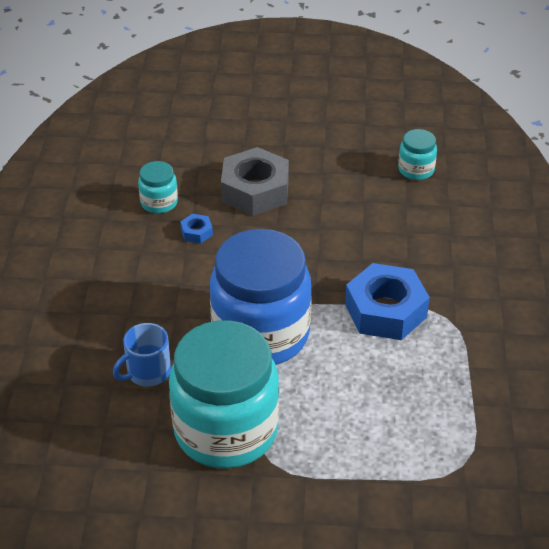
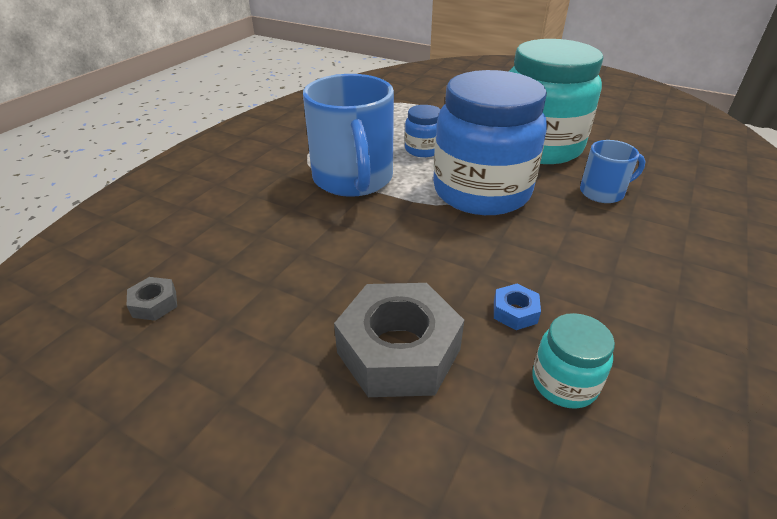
camera: 155 degrees left, 5 degrees down
blue nut [345,263,430,340] -> blue mug [303,74,394,197]
turquoise jar [398,129,437,180] -> grey nut [127,277,177,321]
none -> blue jar [405,105,440,157]

